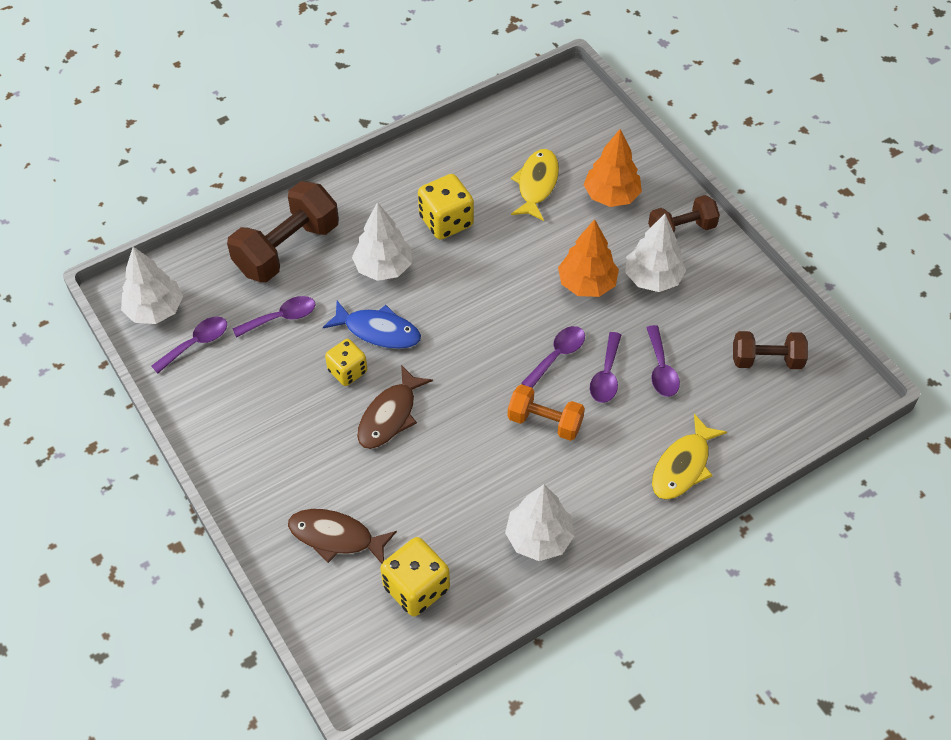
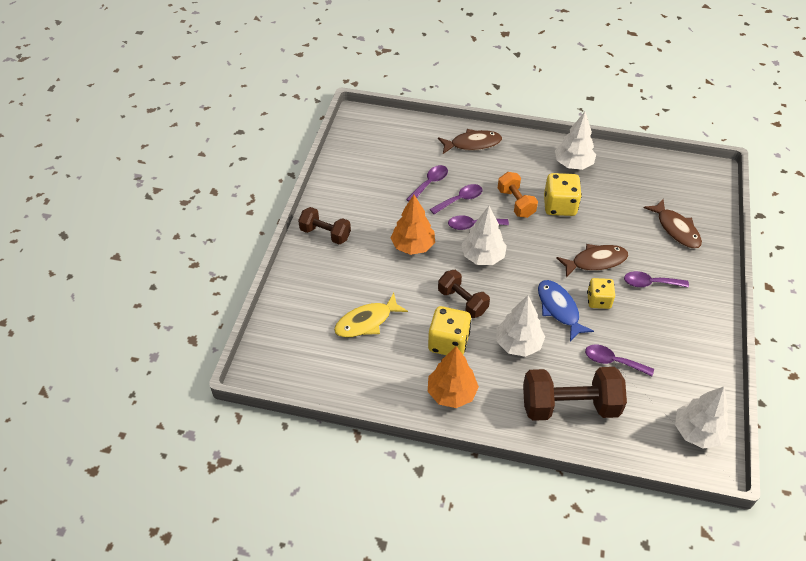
camera: 135 degrees left, 5 degrees down
purple spoon [151,316,227,373] -> purple spoon moved to [624,271,689,288]
yellow dice [380,537,450,616] -> yellow dice moved to [544,173,582,216]
orange tree [584,129,642,207] -> orange tree moved to [428,346,479,408]
white tree [625,214,686,292] -> white tree moved to [461,206,507,265]
yellow fish [652,414,727,500] -> brown fish [438,129,502,154]
brown dumbbell [733,331,808,369] -> brown dumbbell moved to [438,270,490,318]

